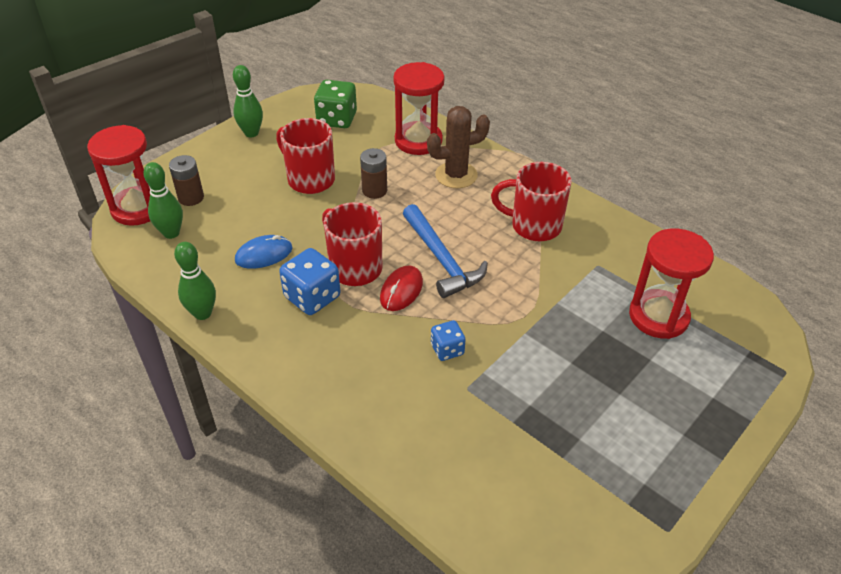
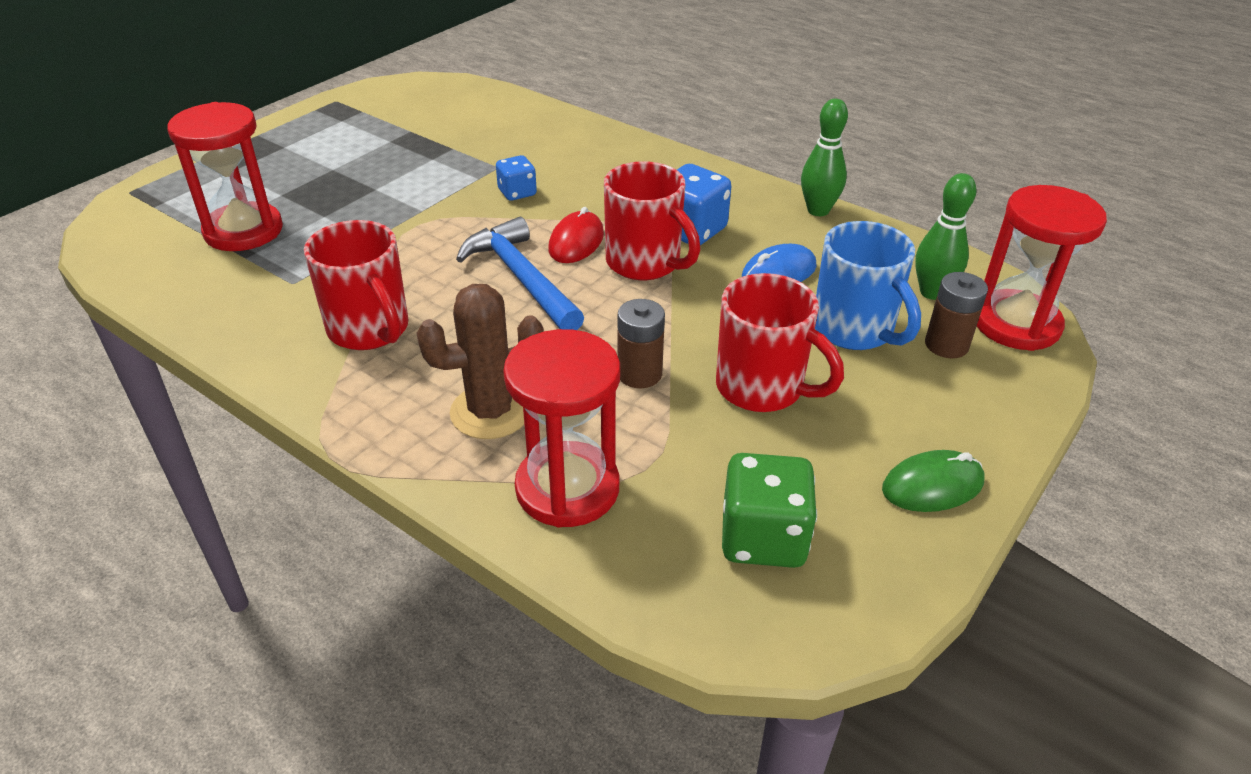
camera: 175 degrees right, 5 degrees down
green bowling pin [233,65,263,137] -> green mouse [882,450,985,512]
red mug [491,162,572,241] -> red mug turned 45 degrees clockwise [304,220,408,350]
none -> blue mug [815,221,921,350]

